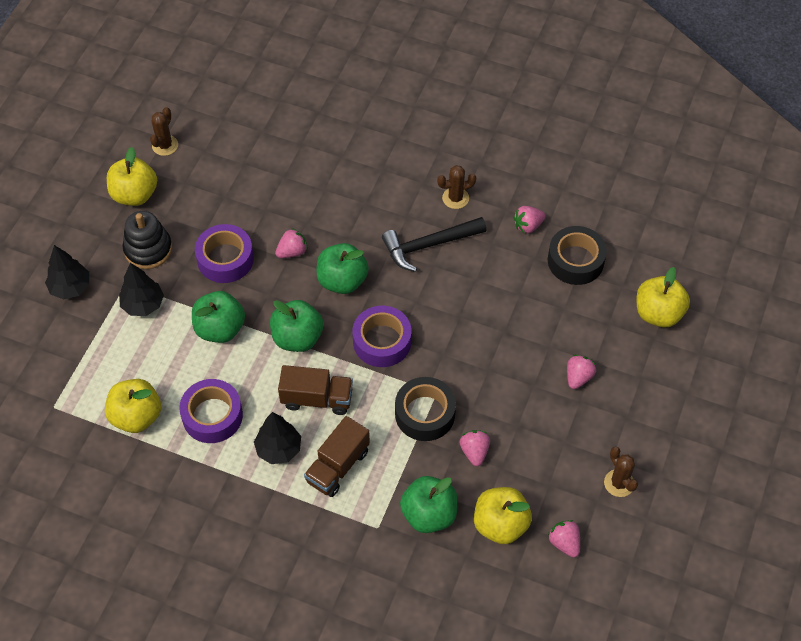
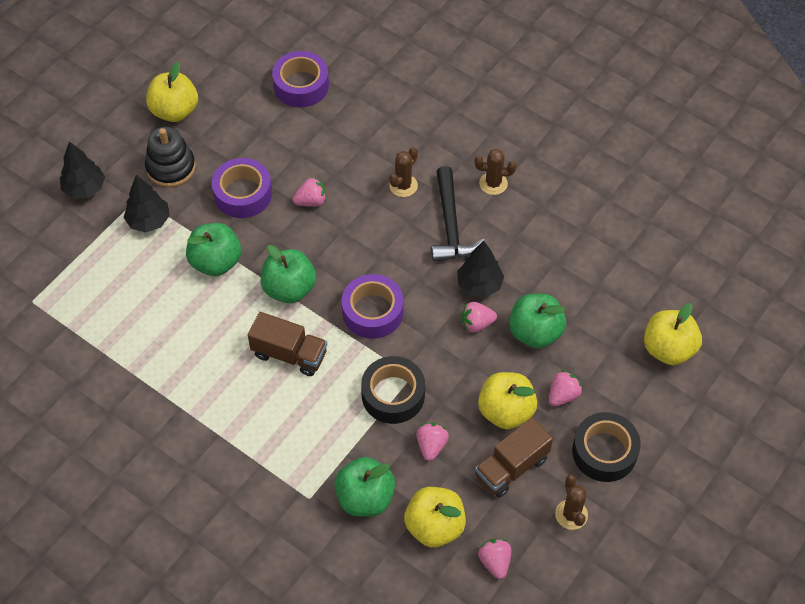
camera: 15 degrees right, 0 degrees up
yellow apple [105,379,161,433] -> yellow apple moved to [478,372,537,429]
brown cactus [150,107,178,156] -> brown cactus moved to [389,147,418,197]
purple tape [179,379,243,443] -> purple tape moved to [272,51,329,107]
black tree [254,412,301,464] -> black tree moved to [457,240,504,297]
brown truck [304,416,370,497] -> brown truck moved to [475,417,553,498]
green apple [316,243,369,294] -> green apple moved to [509,294,566,349]
black hammer [382,217,487,272] -> black hammer turned 90 degrees counterclockwise [431,166,485,262]
pink strawberry [513,206,546,234] -> pink strawberry moved to [462,302,497,333]
black tape [548,226,607,285] -> black tape moved to [572,412,641,482]

